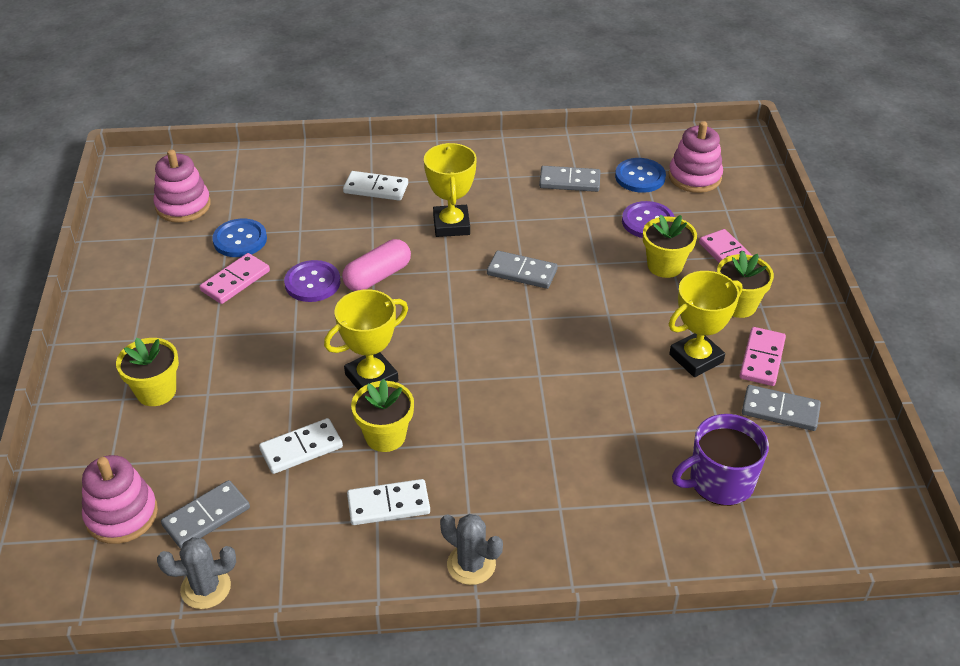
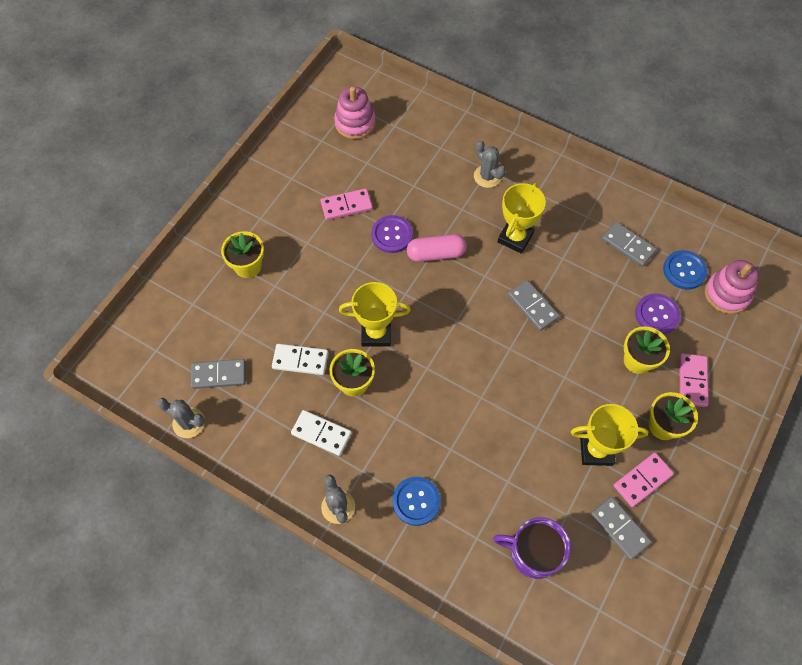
camera: 35 degrees right, 20 degrees up
pink stacking toy [82,455,158,544] -> none
blue button [212,219,267,257] -> blue button moved to [392,477,441,526]
white domino [343,171,408,201] -> grey cactus [474,140,506,188]

